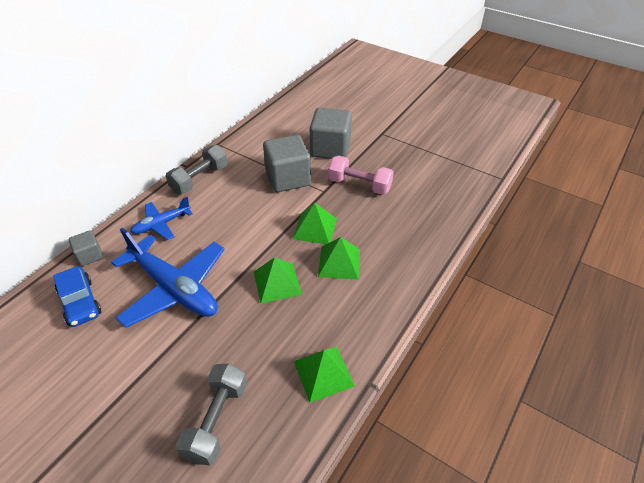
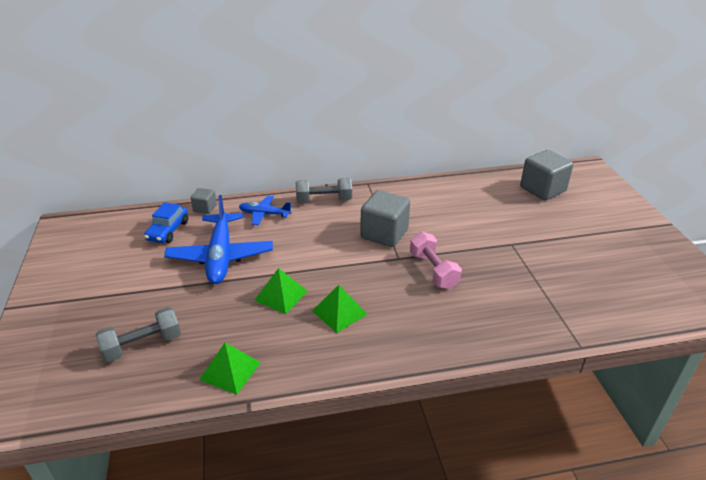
camera: 45 degrees right, 10 degrees down
green pyramid [293,203,337,244] -> none
grey cube [310,108,352,159] -> grey cube moved to [520,150,573,200]

